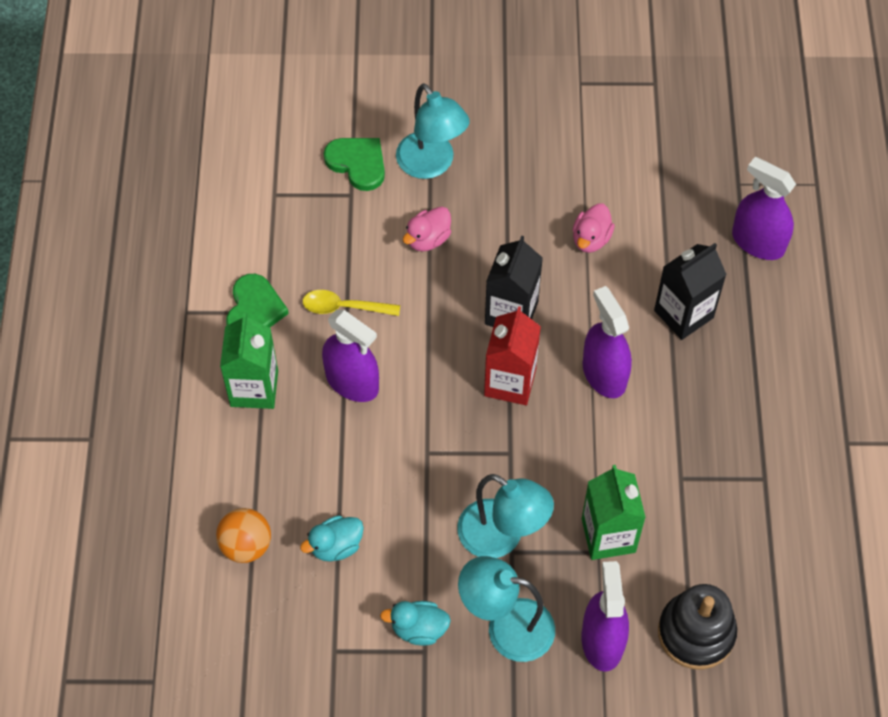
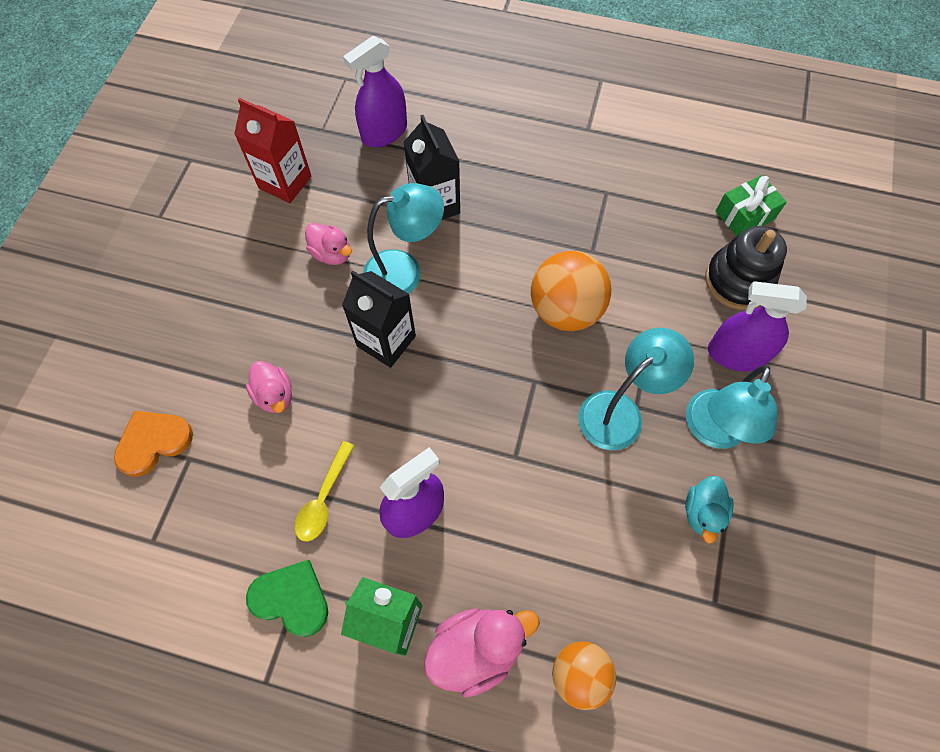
camera: 75 degrees left, 5 degrees up
turquoise duck [300,515,364,561] -> none
green heart [324,138,385,191] -> orange heart [114,411,193,477]
turquoise lamp [396,83,470,179] -> turquoise lamp moved to [363,183,444,294]
red carton [484,306,541,405] -> red carton moved to [234,98,311,203]
purple spray bottle [582,286,632,398] -> none
green carton [582,465,646,560] -> none
none -> pink duck [424,608,540,697]
none -> orange ball [531,251,611,331]
none -> green gift [716,175,787,236]

